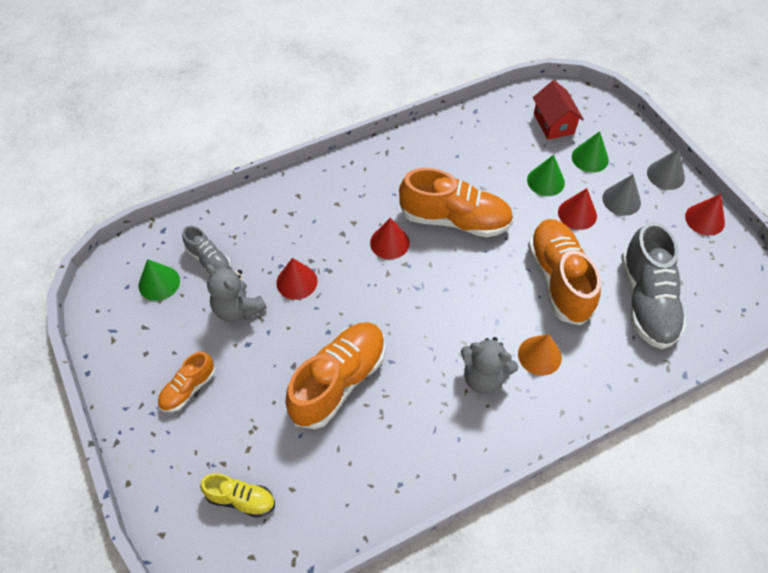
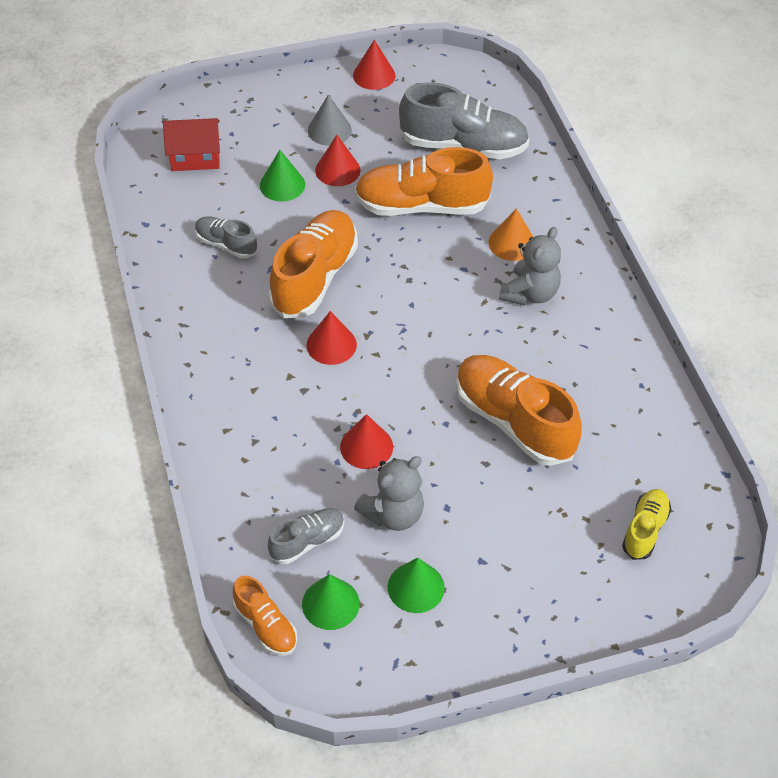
camera: 80 degrees left, 5 degrees down
orange shoe [158,352,215,412] -> orange shoe moved to [233,576,297,656]
green cone [572,131,609,173] -> green cone moved to [388,557,445,613]
grey cone [647,149,685,190] -> none
none -> grey shoe [195,217,257,259]

